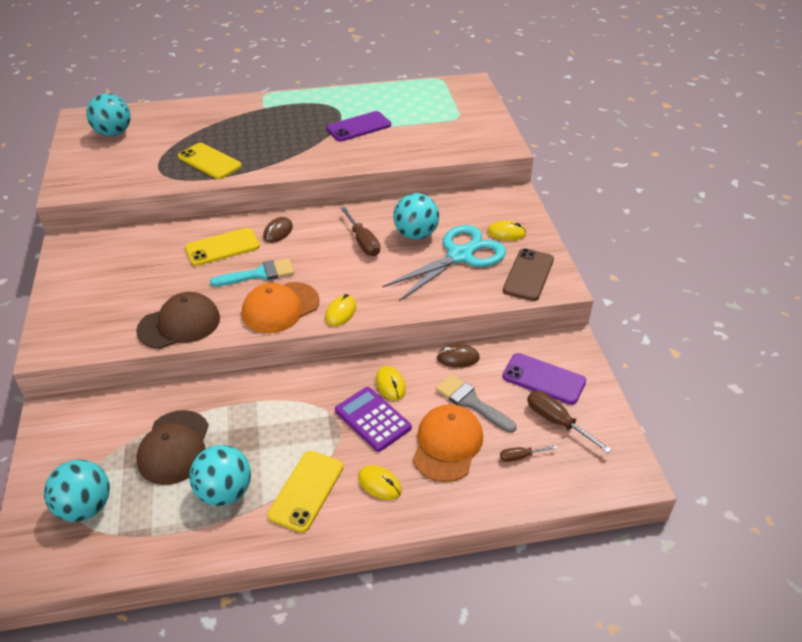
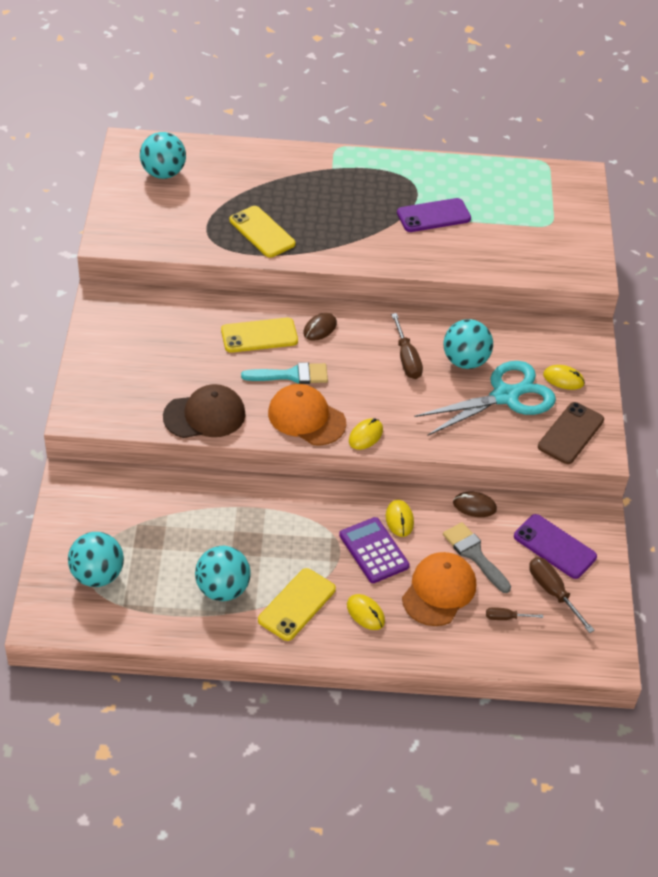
camera: 10 degrees right, 5 degrees up
brown cap [136,410,209,485] -> none
orange cap [242,282,319,333] -> orange cap turned 60 degrees clockwise [268,384,346,445]

